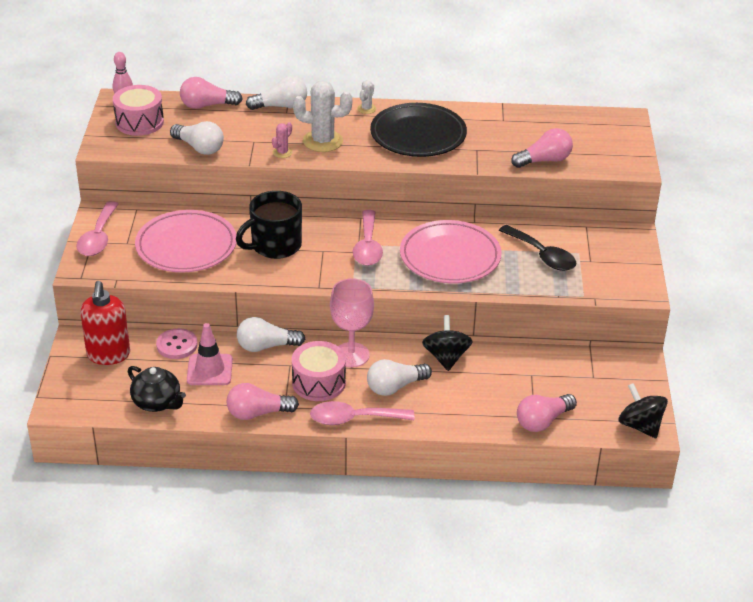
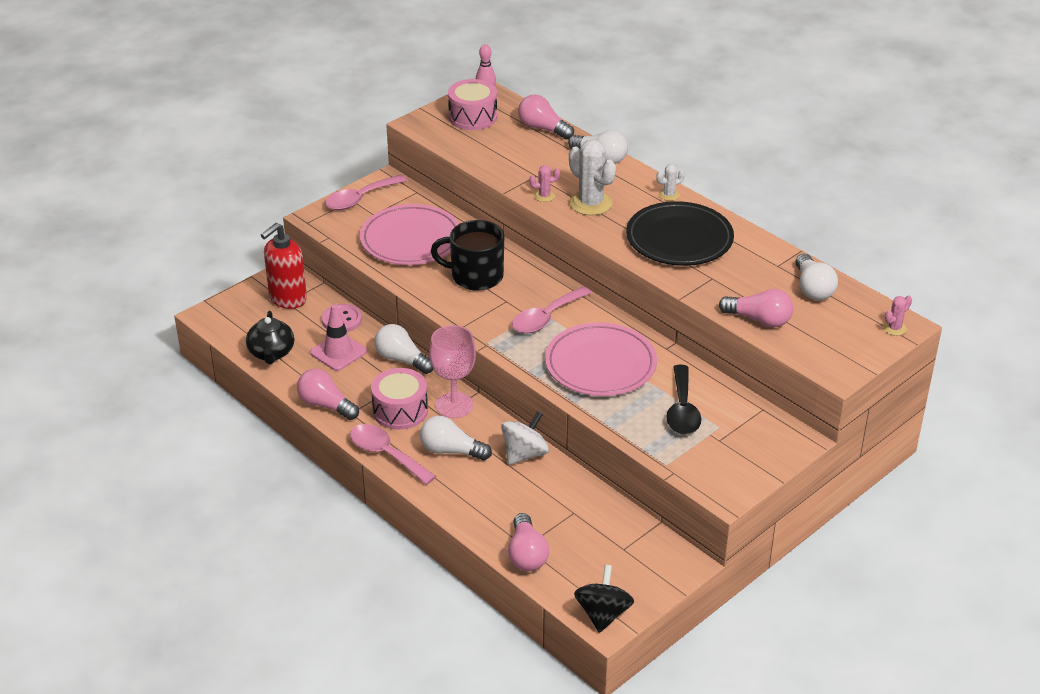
camera: 45 degrees right, 0 degrees up
white light bulb [170,121,224,155] -> white light bulb moved to [796,253,838,300]
black spinning top [422,315,473,371] -> white spinning top [501,411,549,465]
pink light bulb [517,394,577,432] -> pink light bulb turned 105 degrees counterclockwise [508,513,549,571]
none -> pink cactus [883,295,912,336]

